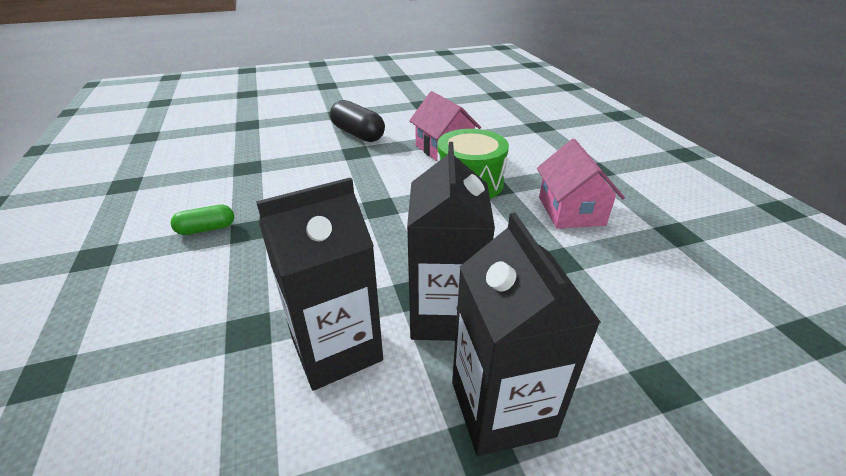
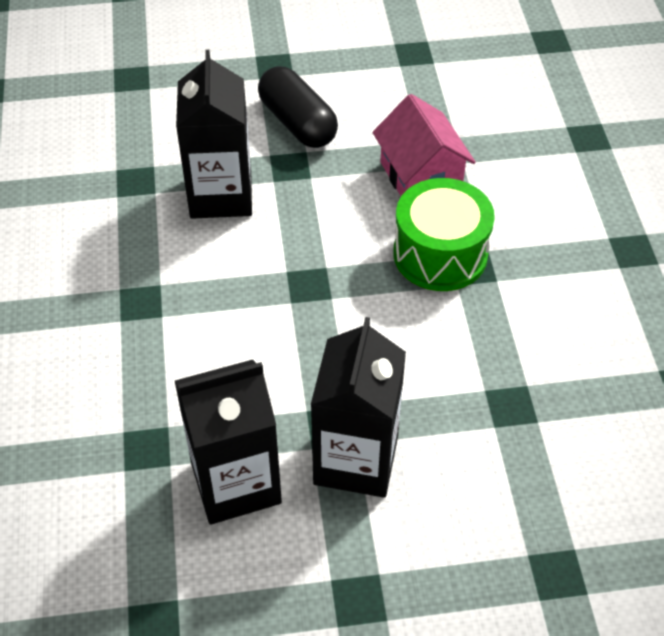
camera: 10 degrees right, 15 degrees up
green capsule [171,205,234,235] -> none
black carton [452,213,601,456] -> black carton moved to [176,50,252,219]
pink house [537,139,625,229] -> none

